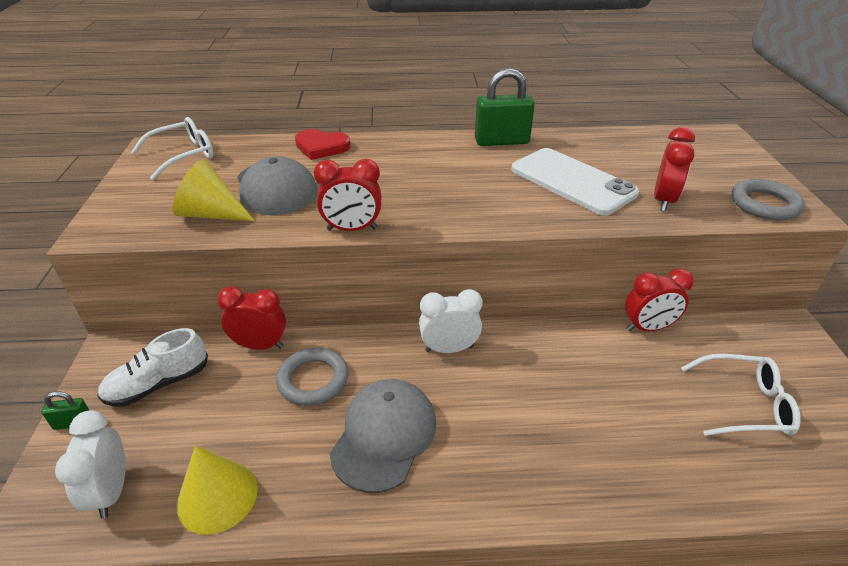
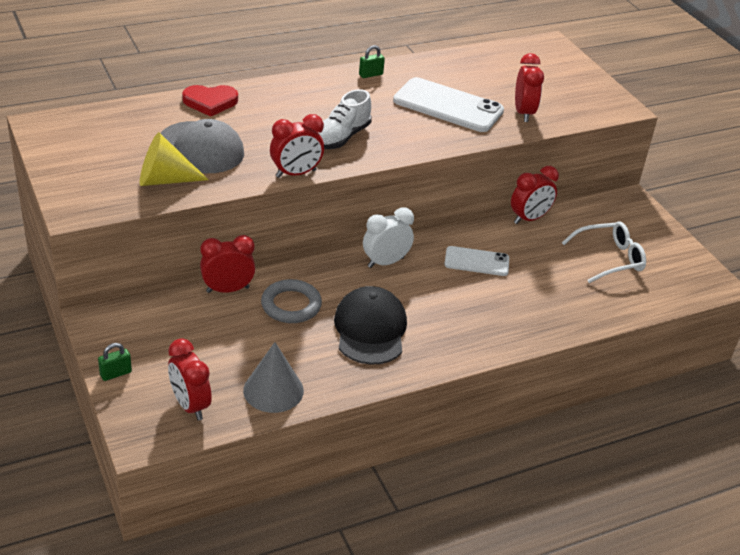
camera: 25 degrees left, 0 degrees up
white clock [55,410,126,519] -> red clock [168,338,212,420]
white shoe [97,328,208,407] -> white shoe moved to [318,89,372,149]
white glasses [131,117,214,180] -> none
yellow cone [177,446,258,535] -> grey cone [243,342,304,413]
grey cap [330,379,436,493] -> black cap [334,286,407,365]
green padlock [475,68,535,146] -> green padlock [359,45,385,78], size x0.48
grey ring [731,179,805,220] -> none
none -> white phone [444,246,509,276]

